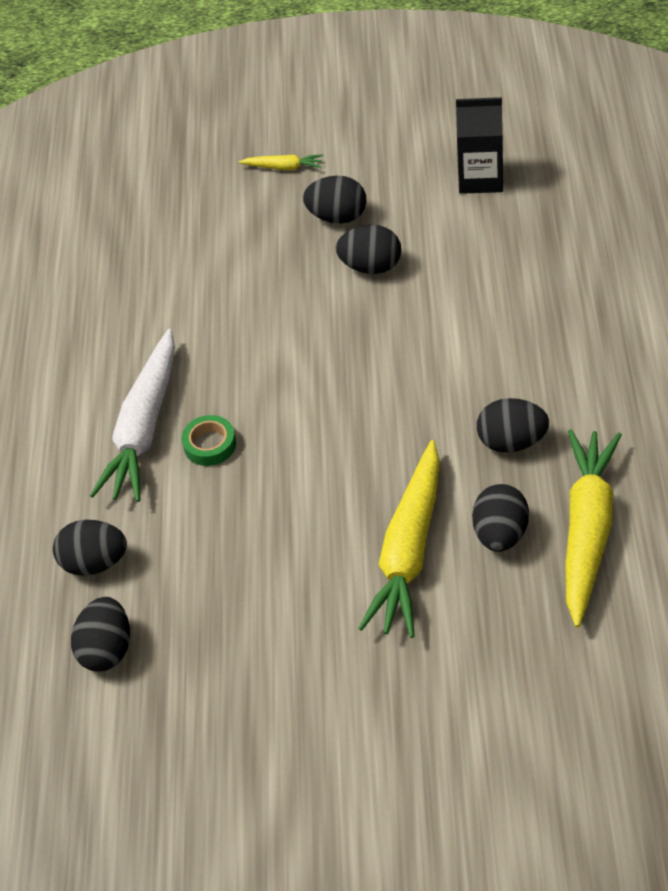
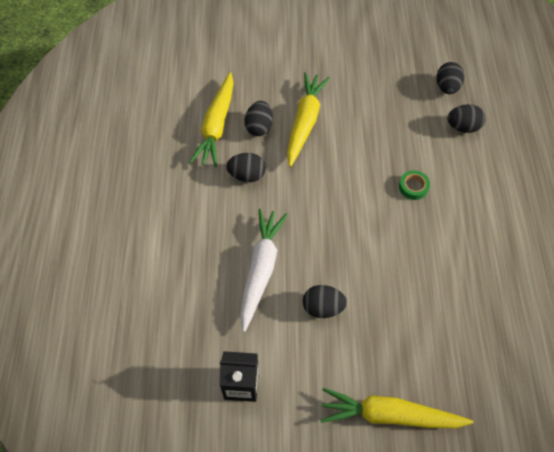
camera: 175 degrees right, 10 degrees up
white carrot [90,329,175,502] -> white carrot moved to [240,209,288,332]
yellow carrot [239,154,323,170] -> yellow carrot [321,388,473,428], size x2.28
black egg [303,176,367,224] -> none

